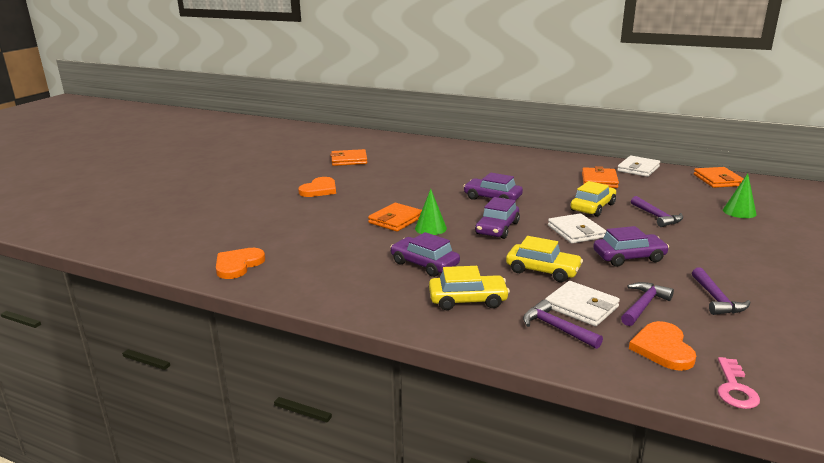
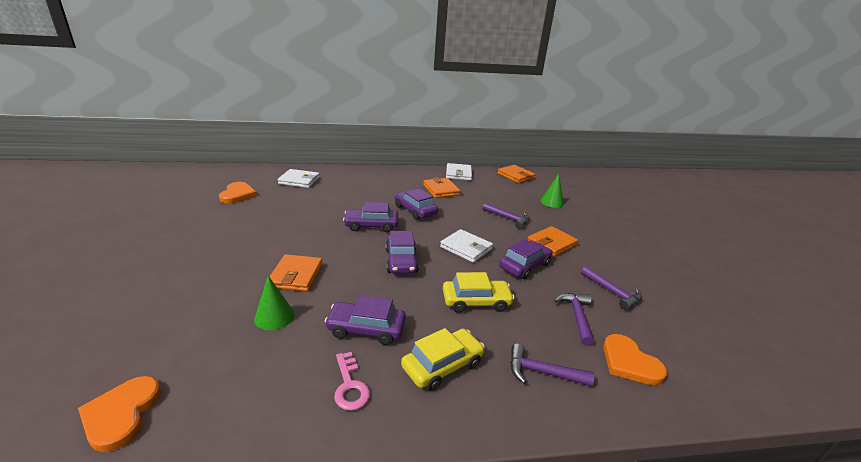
camera: 35 degrees left, 5 degrees up
orange heart [298,177,336,197] -> orange heart moved to [219,182,257,203]
orange wallet [330,149,367,166] -> orange wallet moved to [528,226,578,257]
green cone [415,189,447,235] -> green cone moved to [254,276,294,330]
white wallet [545,281,620,326] -> white wallet moved to [278,169,320,188]
yellow car [570,181,616,217] -> none
pink key [718,357,760,409] -> pink key moved to [334,352,370,411]
none -> purple car [395,188,438,220]

